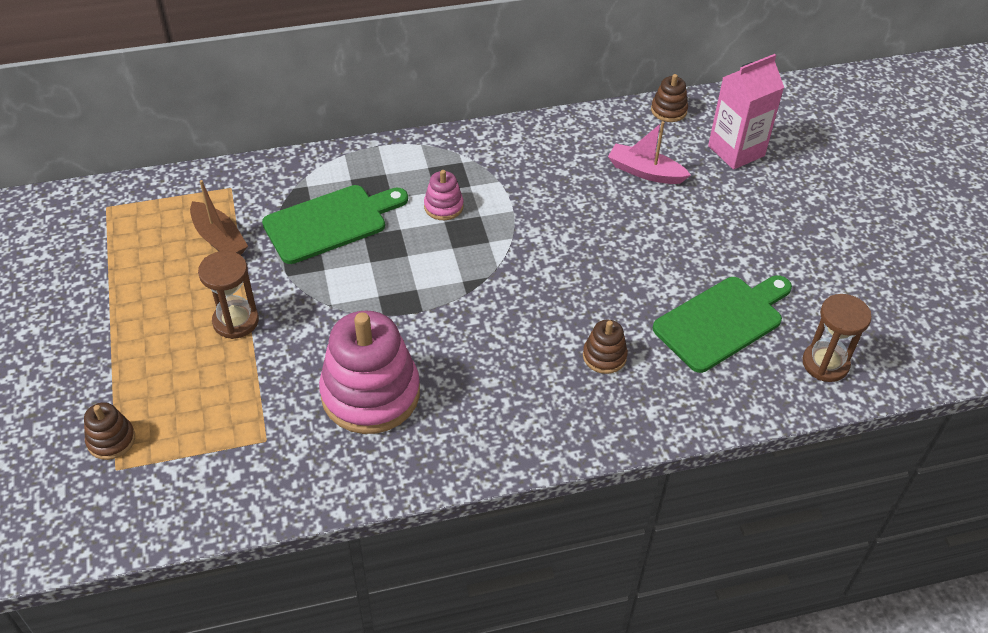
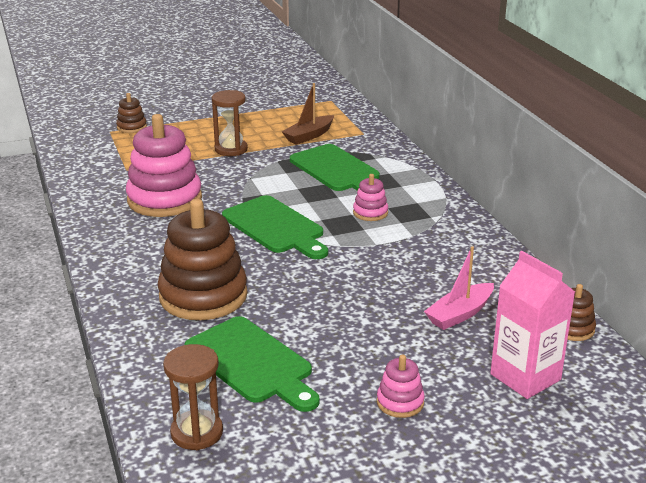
camera: 85 degrees right, 20 degrees down
brown stacking toy [583,320,628,374] -> brown stacking toy [158,199,247,320], size x2.17
pink boat [608,121,691,184] -> pink boat turned 150 degrees counterclockwise [424,246,494,330]
none -> green cutting board [222,195,328,259]
none -> pink stacking toy [377,355,425,418]

